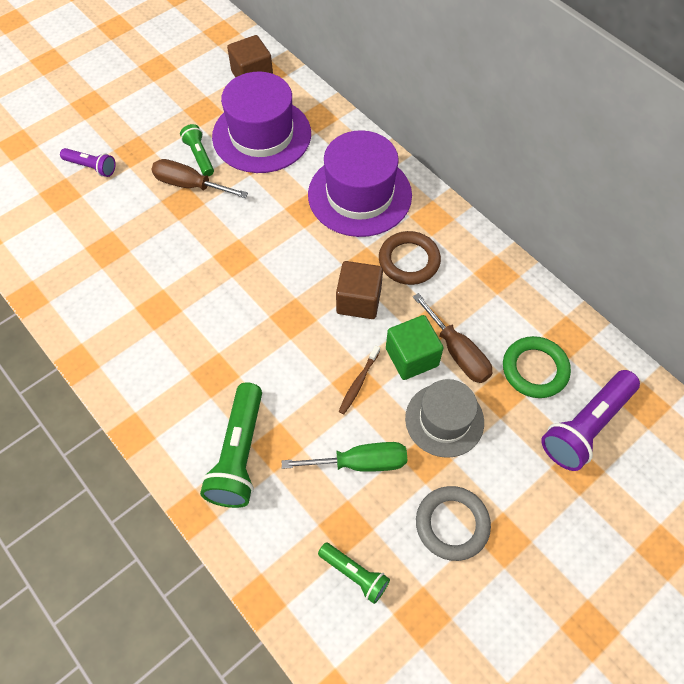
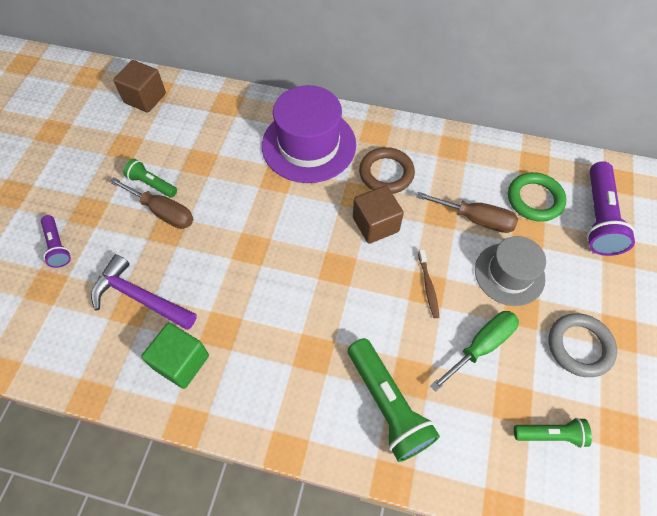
camera: 35 degrees left, 0 degrees up
purple flashlight [60,148,116,177] -> purple flashlight turned 75 degrees clockwise [41,215,71,268]
brown screwdriver [151,159,248,198] -> brown screwdriver turned 135 degrees counterclockwise [109,177,194,229]
purple hat [212,72,311,173] -> none
green cube [386,315,443,380] -> green cube moved to [141,323,209,389]
none -> purple hammer [91,254,197,330]

